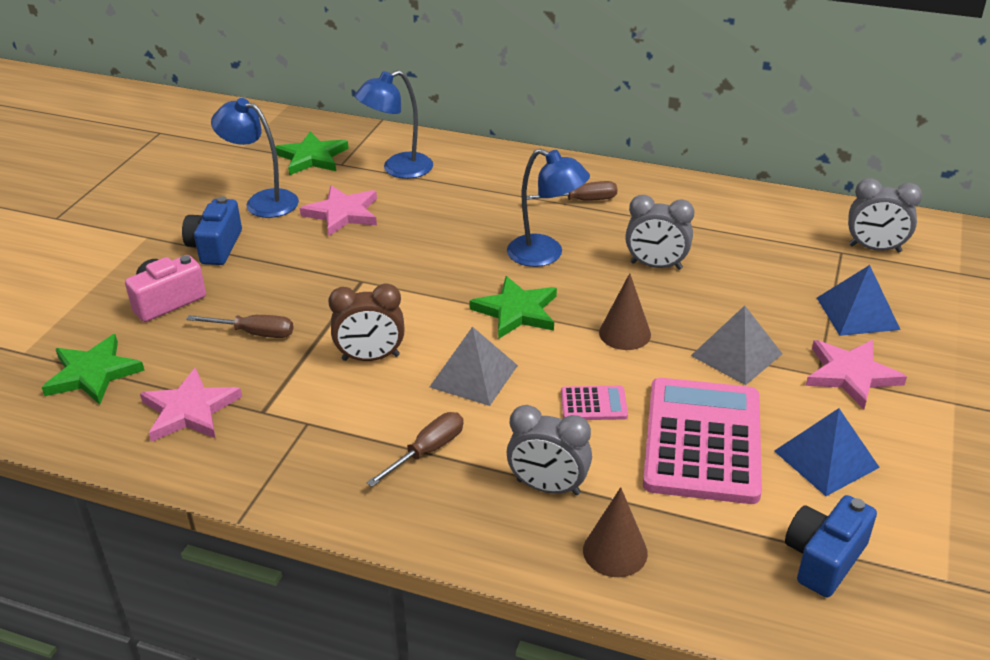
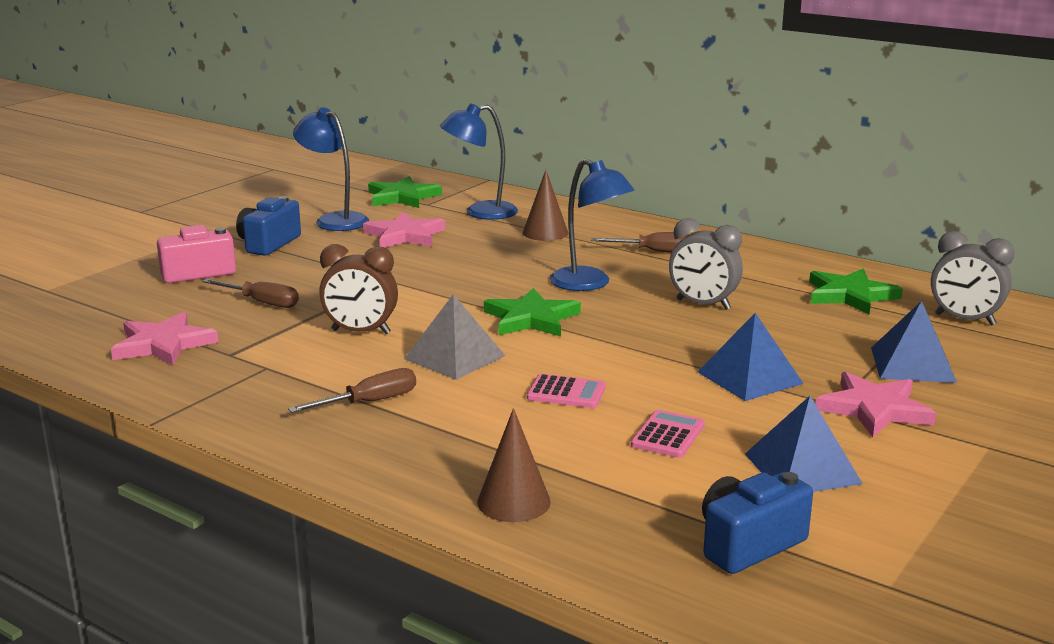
camera: 15 degrees right, 15 degrees down
green star [42,334,145,405] -> green star moved to [809,268,903,314]
grey clock [506,405,592,495] -> none
brown cone [599,273,651,350] -> brown cone moved to [523,170,568,241]
pink calculator [643,378,762,504] -> pink calculator [631,410,705,458], size x0.43
grey pyramid [691,306,782,385] -> blue pyramid [698,313,804,401]

